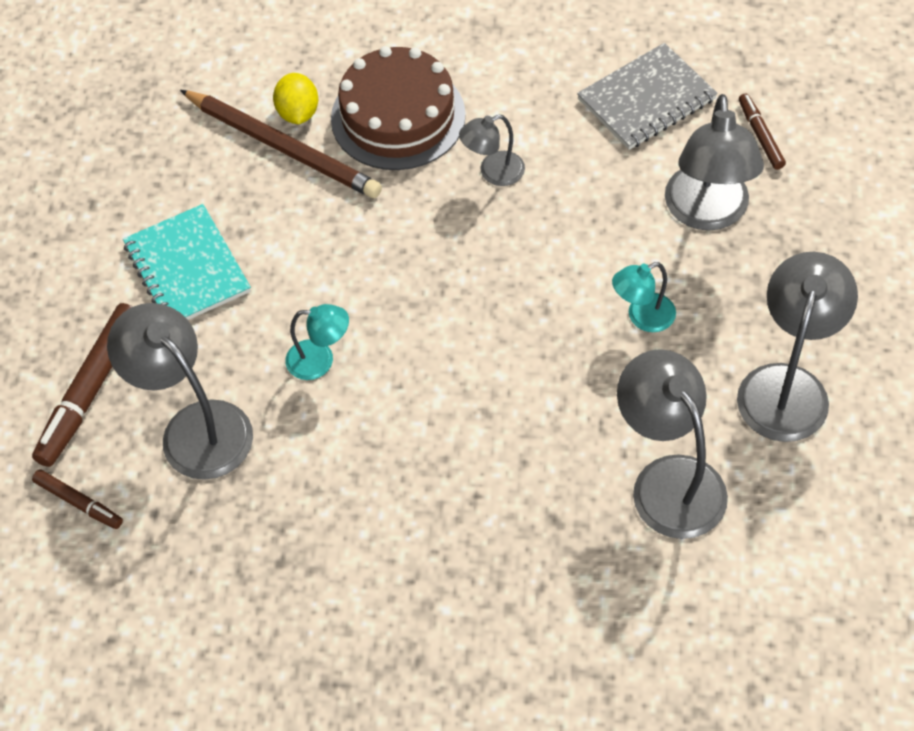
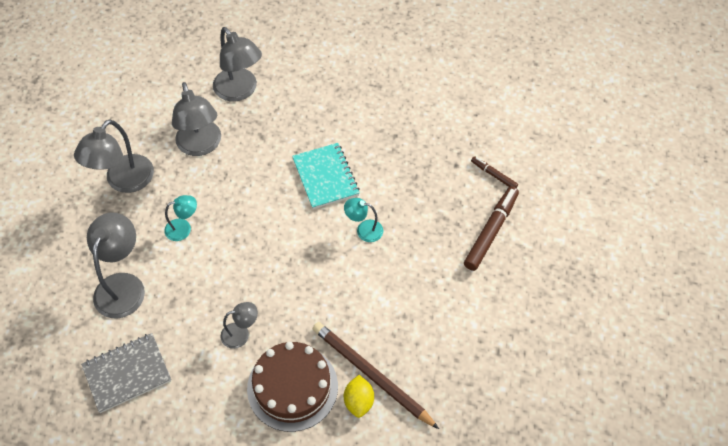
camera: 175 degrees left, 0 degrees up
grey lamp [107,303,253,480] -> grey lamp moved to [213,27,262,101]
turquoise notebook [123,204,251,320] -> turquoise notebook moved to [292,143,360,209]
brown marker [739,93,786,170] -> none

